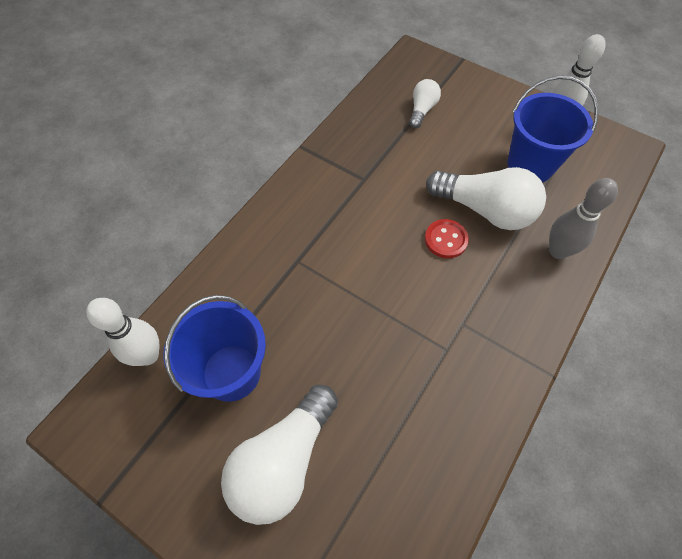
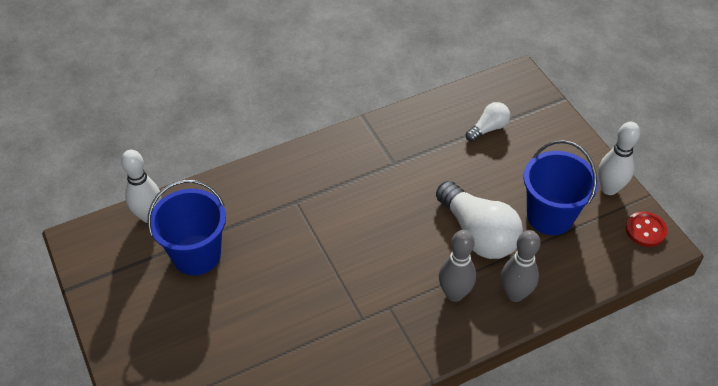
camera: 30 degrees right, 10 degrees down
white light bulb [221,385,338,525] -> none
red button [425,219,469,258] -> red button moved to [626,212,667,247]
none -> grey bowling pin [439,230,476,302]

